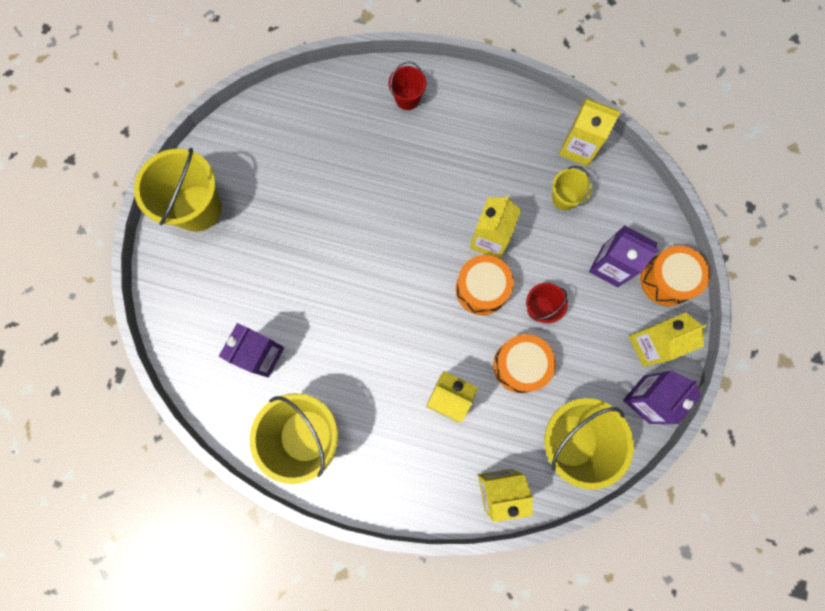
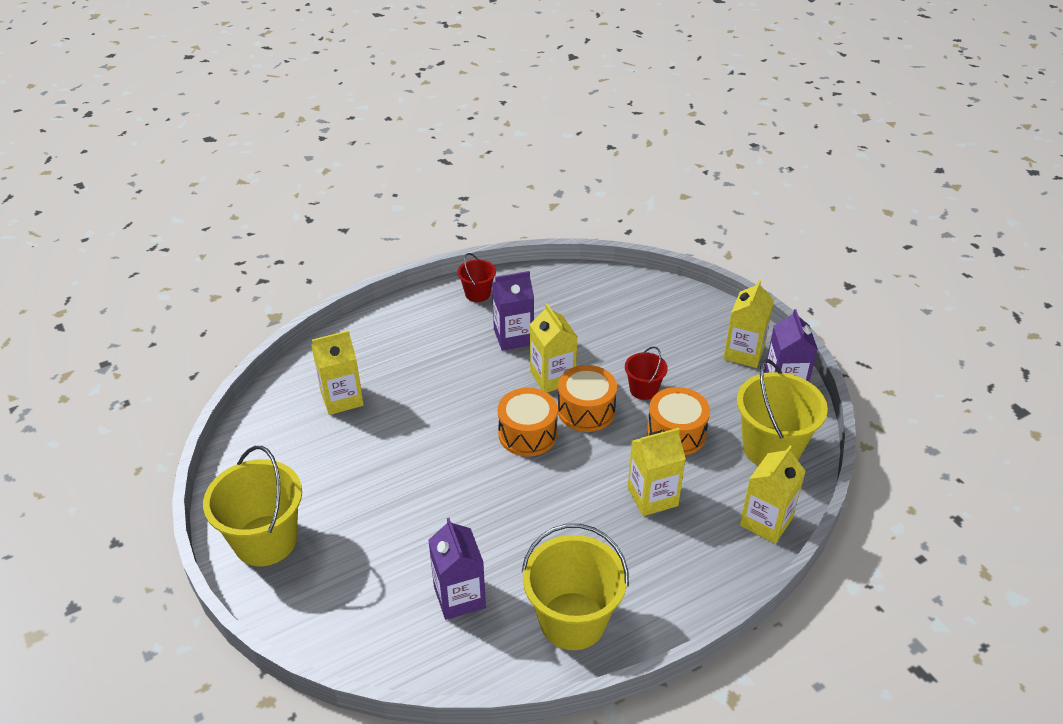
camera: 45 degrees left, 35 degrees down
red bucket [388,62,426,110] -> red bucket moved to [458,253,496,302]
yellow bucket [552,166,592,210] -> none
yellow carton [559,98,620,167] -> yellow carton moved to [311,330,364,415]
purple carton [589,225,659,287] -> purple carton moved to [492,271,534,351]
orange drum [640,246,710,306] -> orange drum moved to [498,388,558,456]

